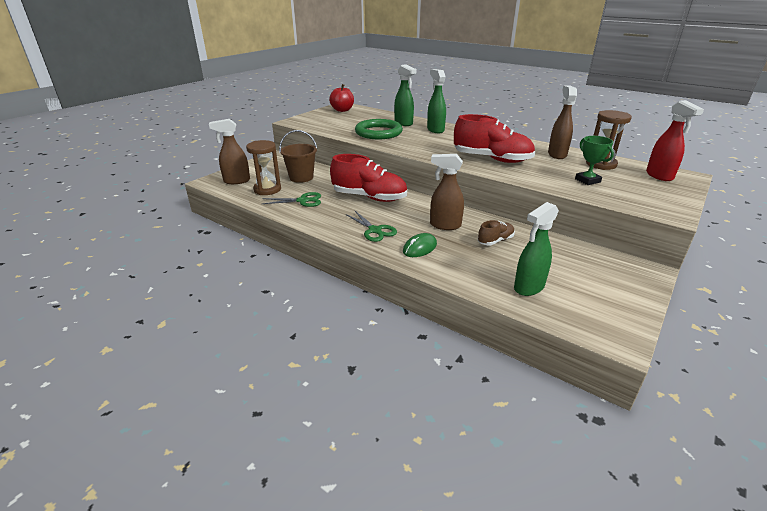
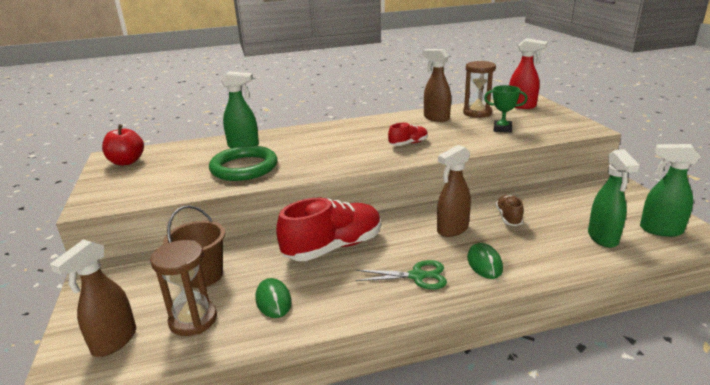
camera: 50 degrees left, 5 degrees down
green scissors [262,192,321,207] -> green mouse [255,278,292,318]
green spray bottle [427,69,446,133] -> green spray bottle moved to [640,144,701,237]
red shoe [454,114,535,163] -> red shoe [388,122,428,146], size x0.49

